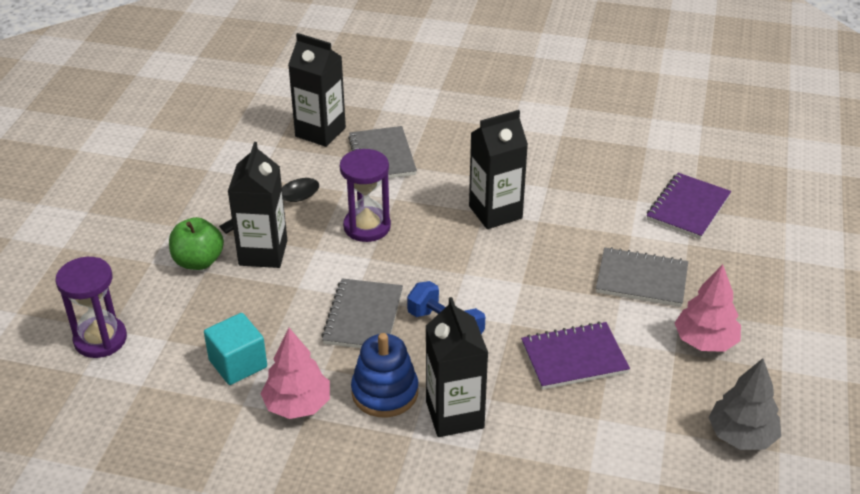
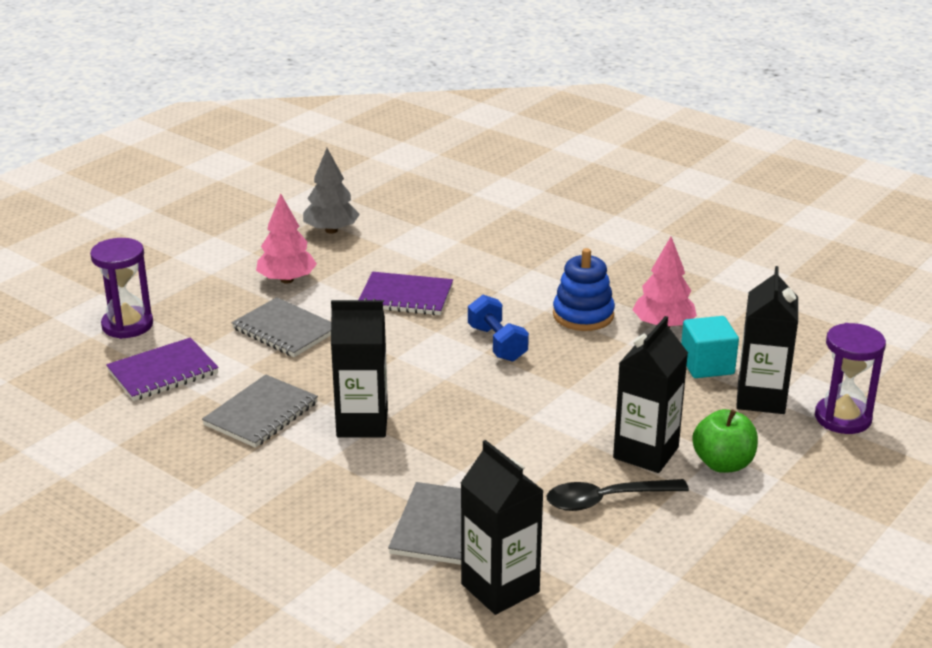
camera: 155 degrees left, 10 degrees down
grey notebook [321,278,403,348] -> grey notebook moved to [202,374,318,448]
purple hourglass [340,149,391,242] -> purple hourglass moved to [90,238,153,339]
black carton [426,297,488,437] -> black carton moved to [736,266,798,414]

